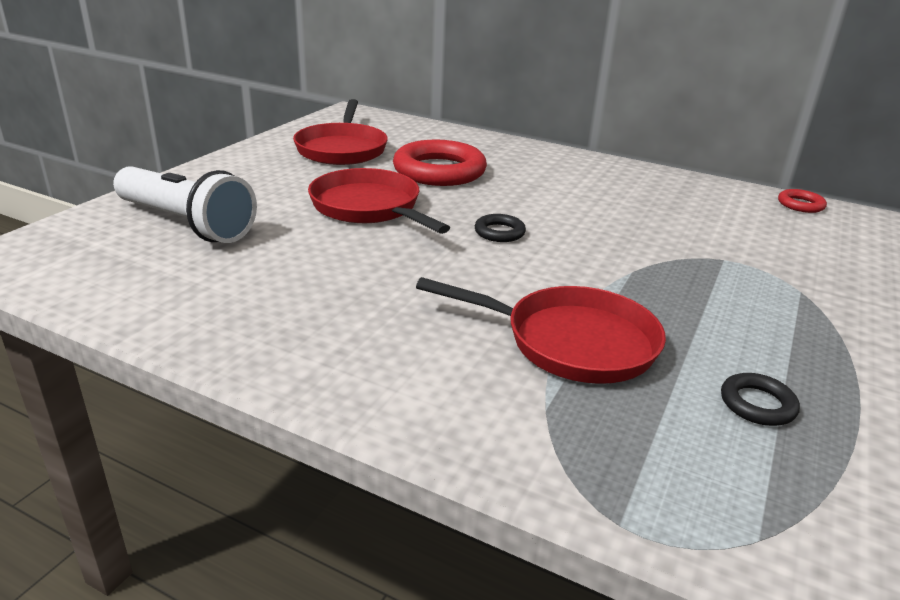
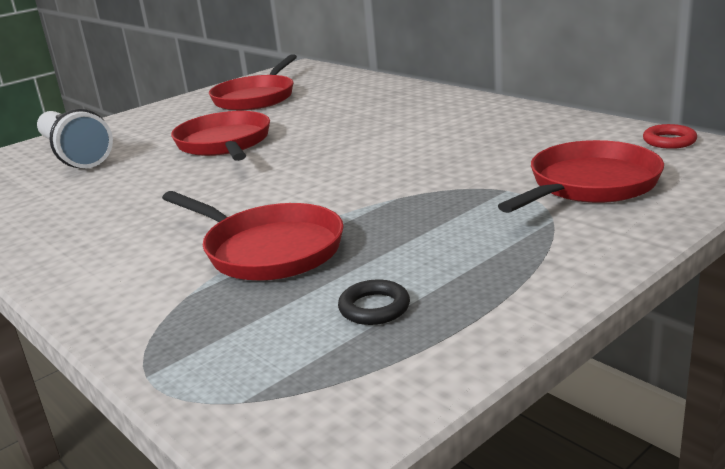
camera: 25 degrees right, 5 degrees down
red ring [393,140,487,186] -> none
black ring [475,214,526,242] -> none
none -> red pan [498,140,664,213]

